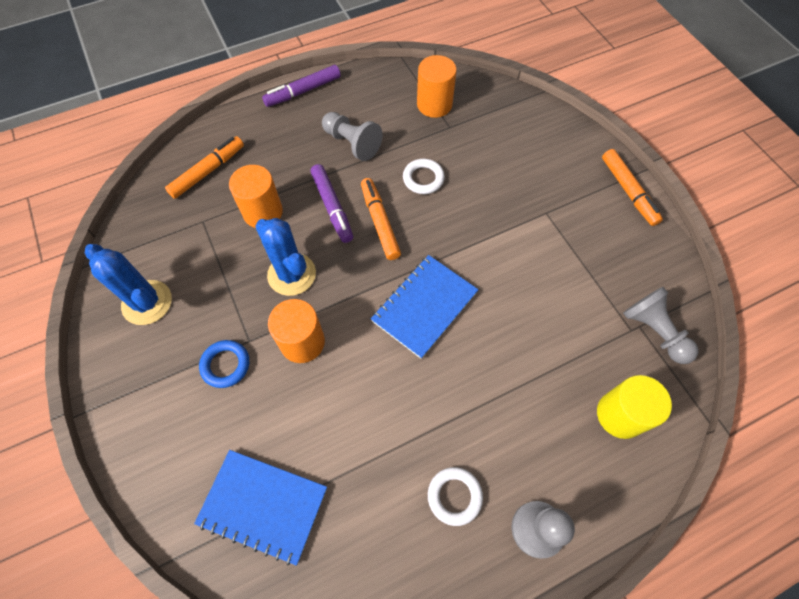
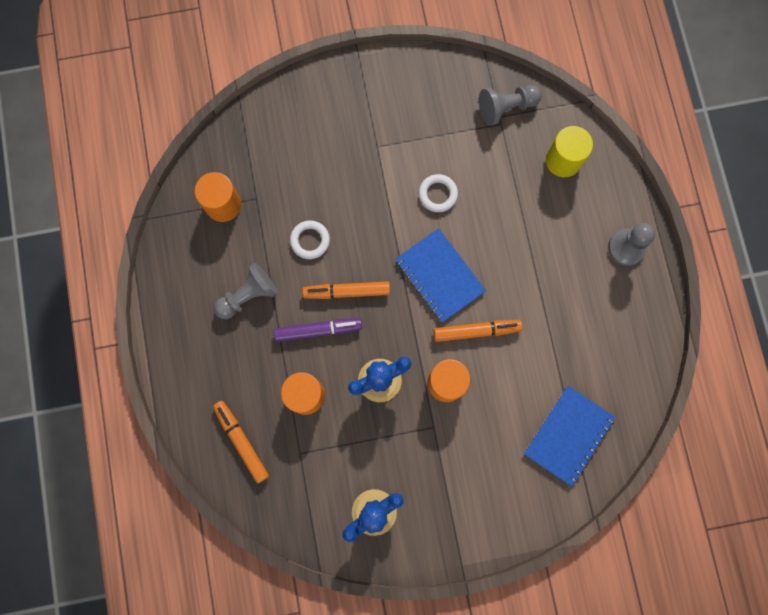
camera: 75 degrees left, 15 degrees up
blue ring [199,340,249,388] -> none
purple marker [262,65,341,107] -> none
white ring [428,467,483,526] -> white ring moved to [419,174,458,212]
orange marker [602,149,663,226] -> orange marker moved to [434,320,522,342]

